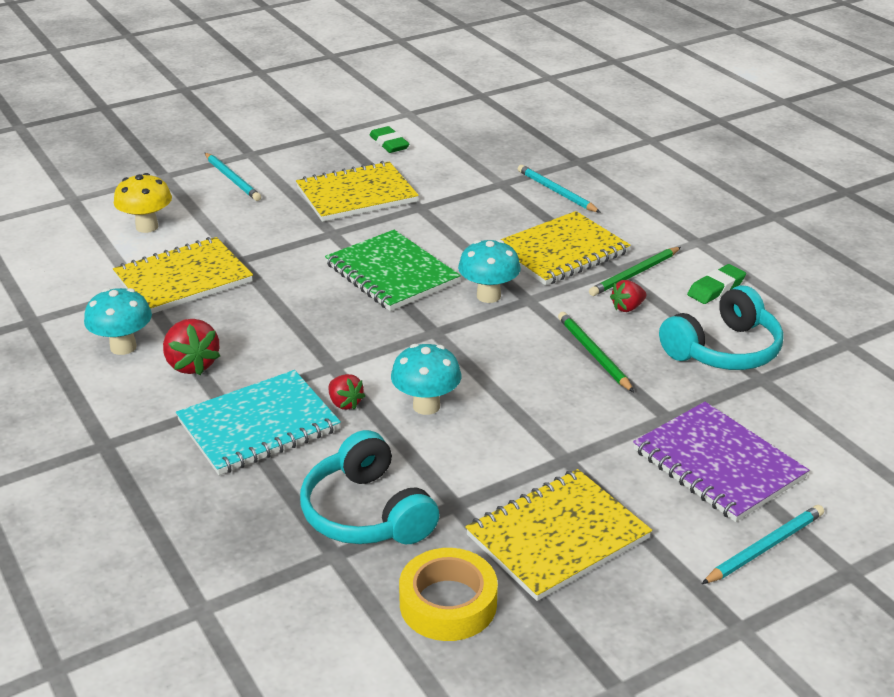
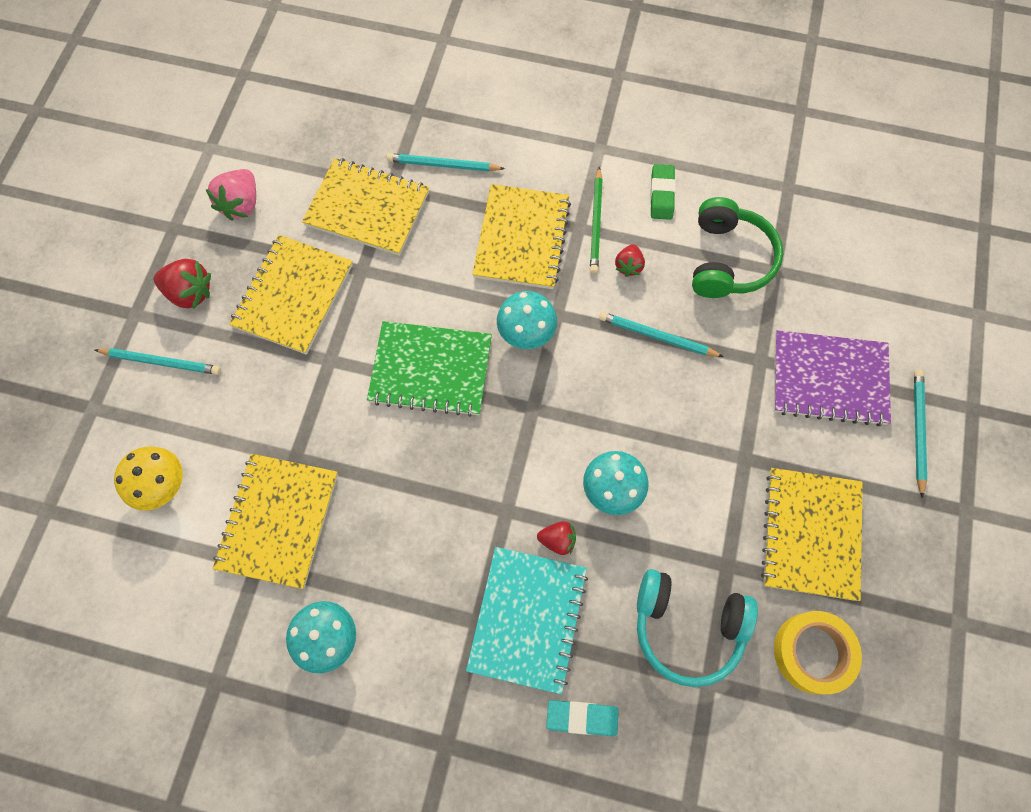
camera: 45 degrees left, 35 degrees up
red strawberry [163,319,220,375] -> red strawberry moved to [154,259,211,309]
green eraser [369,126,409,153] -> pink strawberry [206,169,256,221]
green pencil [558,312,634,392] -> turquoise pencil [599,312,724,357]
turquoise headphones [659,285,784,370] -> green headphones [692,197,783,298]
none -> yellow notebook [302,158,429,256]
none -> turquoise eraser [546,700,619,736]

